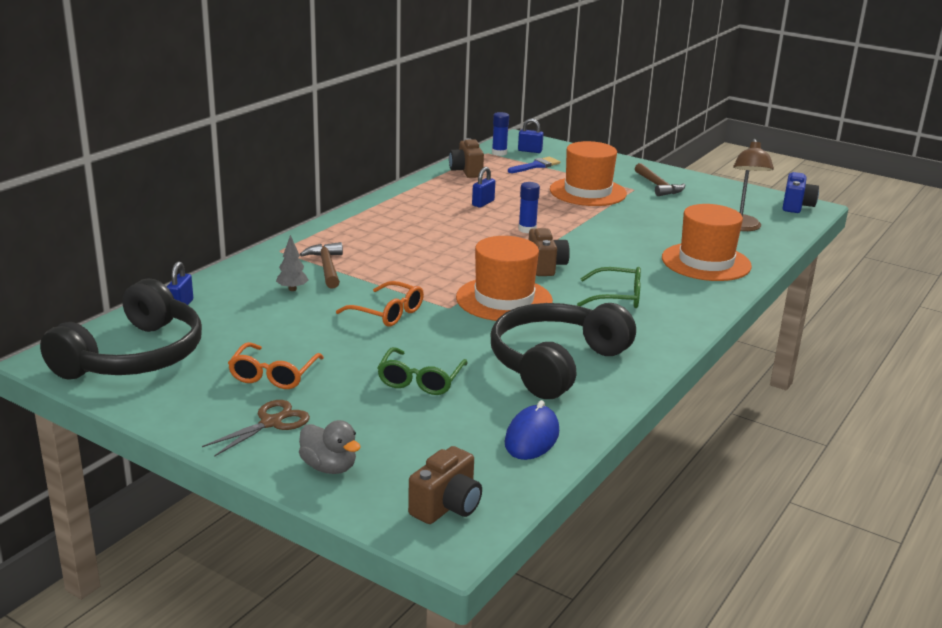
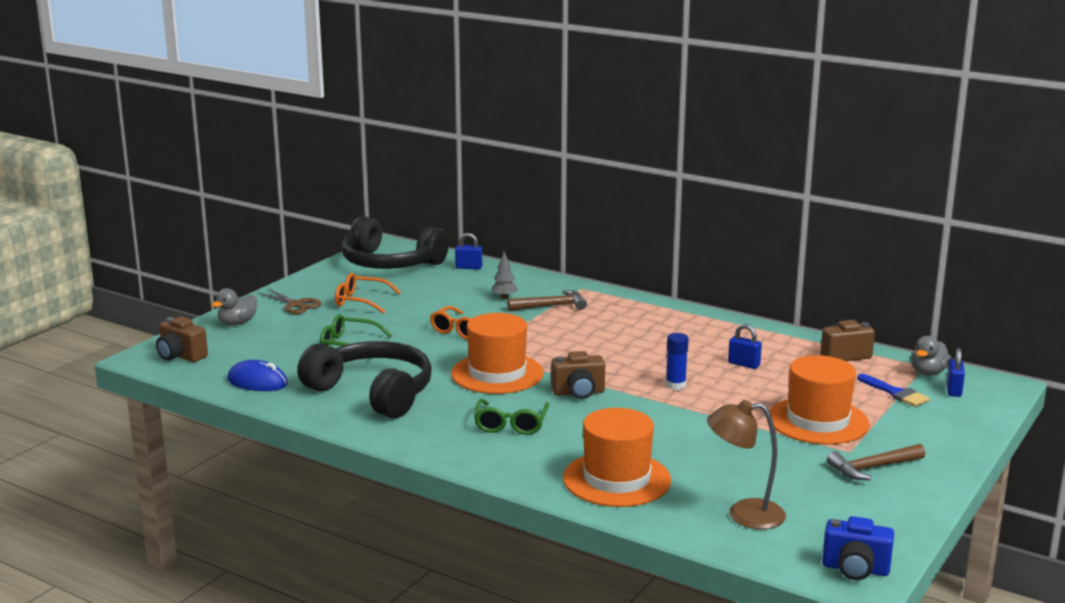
camera: 90 degrees right, 5 degrees down
blue glue stick [492,112,509,156] -> grey duck [911,336,951,375]

